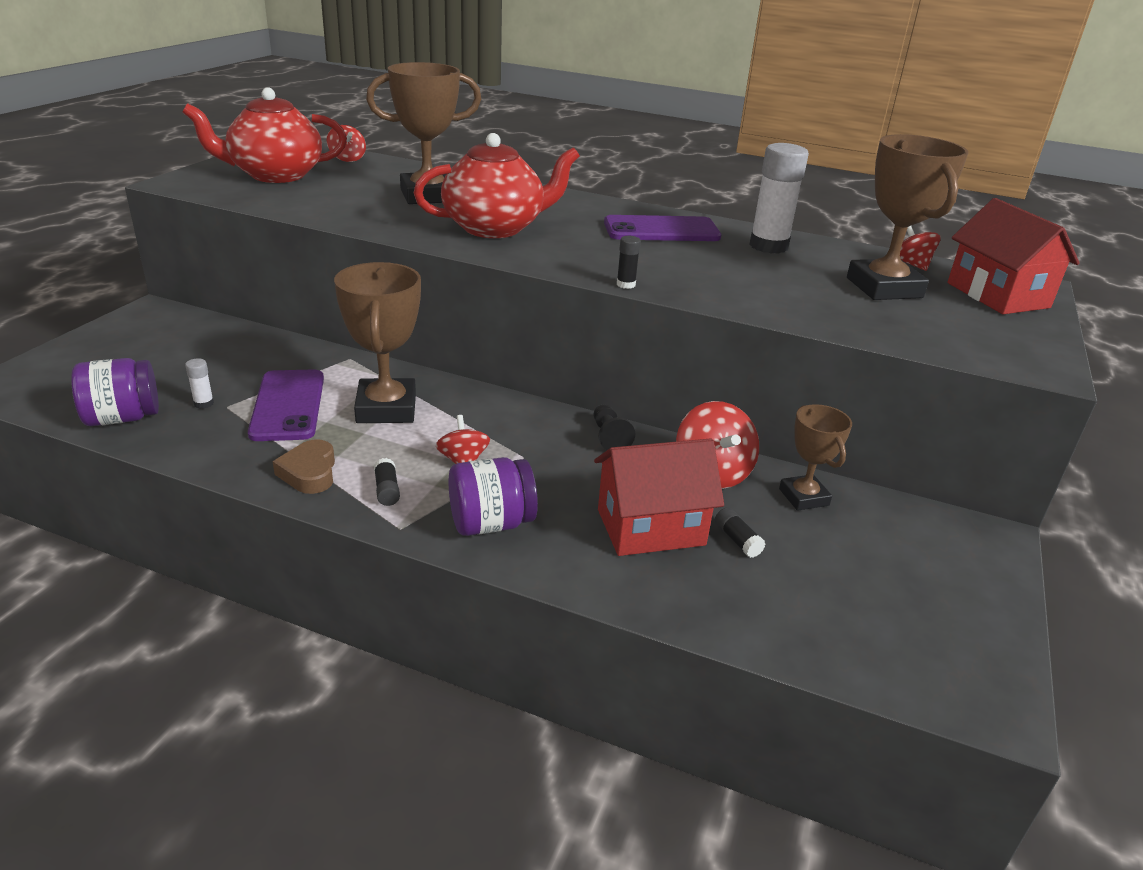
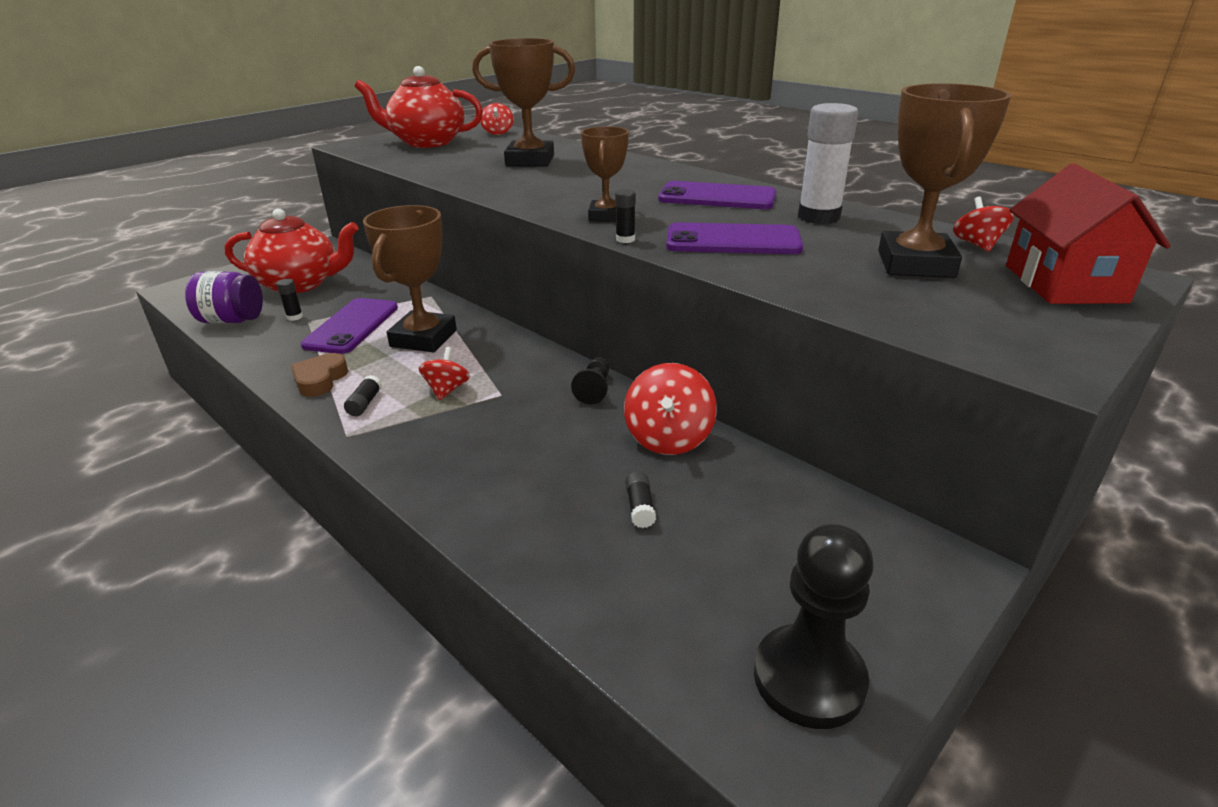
camera: 25 degrees right, 0 degrees up
white glue stick [185,358,214,409] -> black glue stick [276,279,303,321]
red teapot [413,133,580,238] -> red teapot moved to [225,208,359,293]
purple jar [448,457,538,536] -> none
red house [594,438,724,556] -> none
brown trophy [779,404,852,511] -> brown trophy moved to [581,126,629,221]
none -> purple phone [666,222,803,254]
none -> black pawn [754,524,874,729]

